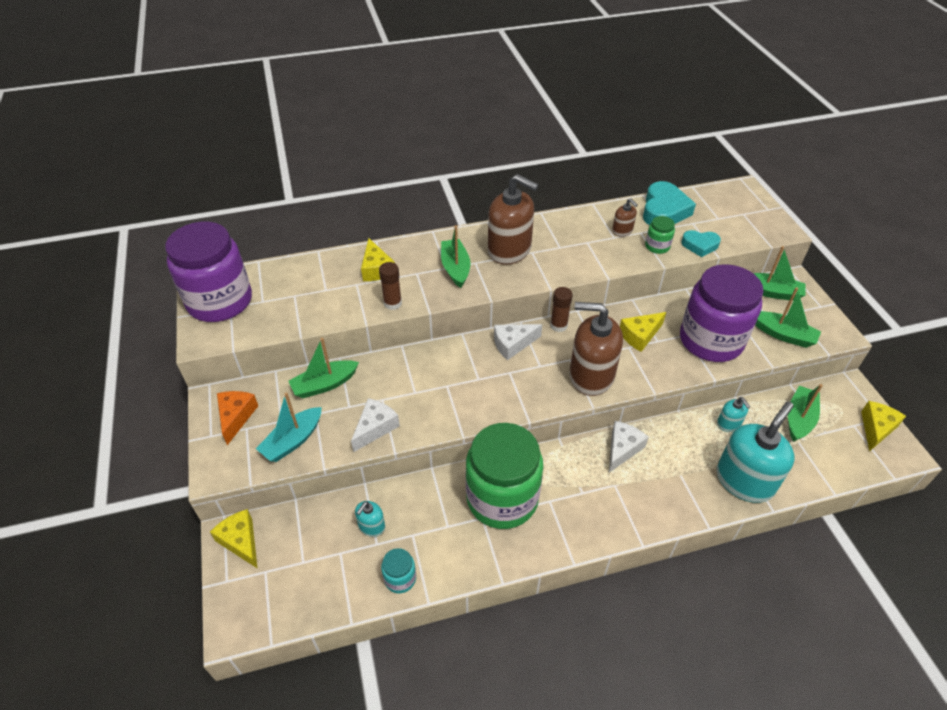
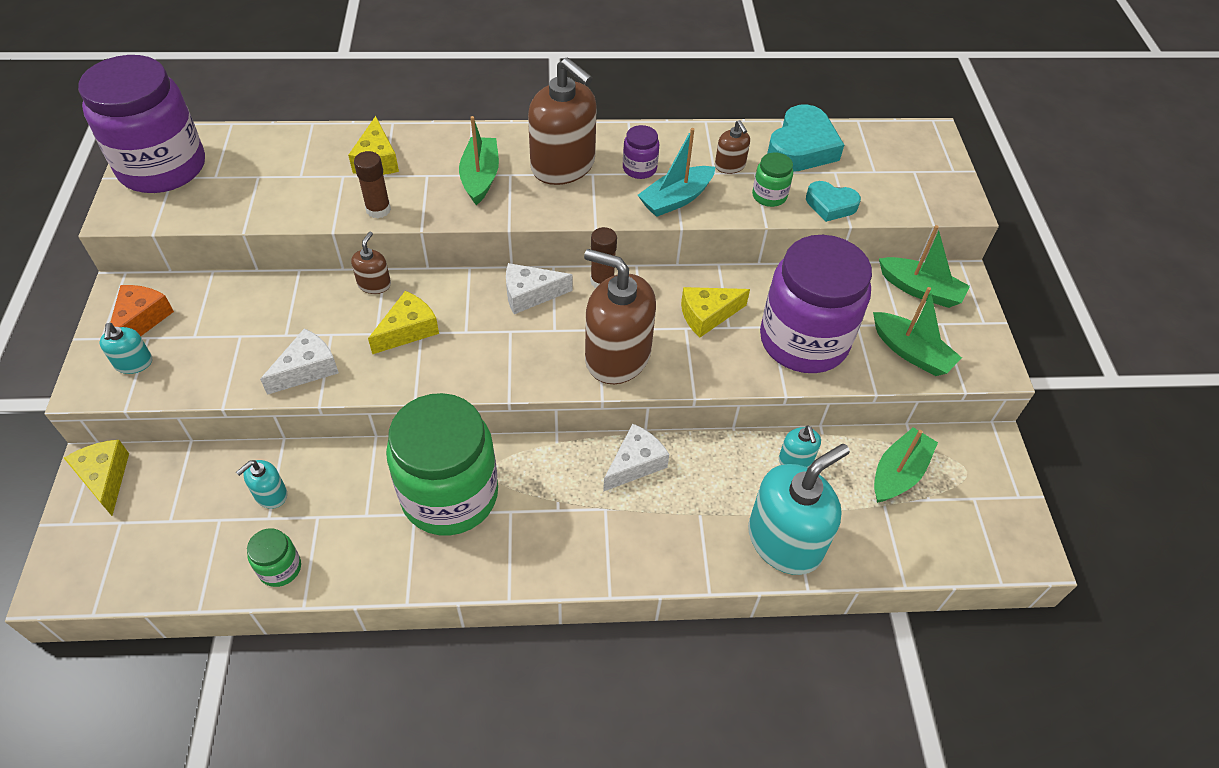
camera: 10 degrees right, 5 degrees up
turquoise boat [256,392,322,462] -> turquoise boat moved to [638,128,715,217]
green boat [288,338,359,398] -> none
turquoise jar [381,548,416,593] -> green jar [247,528,301,587]
yellow cheese [861,401,906,452] -> yellow cheese moved to [368,291,439,354]
none -> turquoise soap dispenser [100,323,152,374]
none -> brown soap dispenser [351,231,391,294]
none -> purple jar [623,125,659,179]

